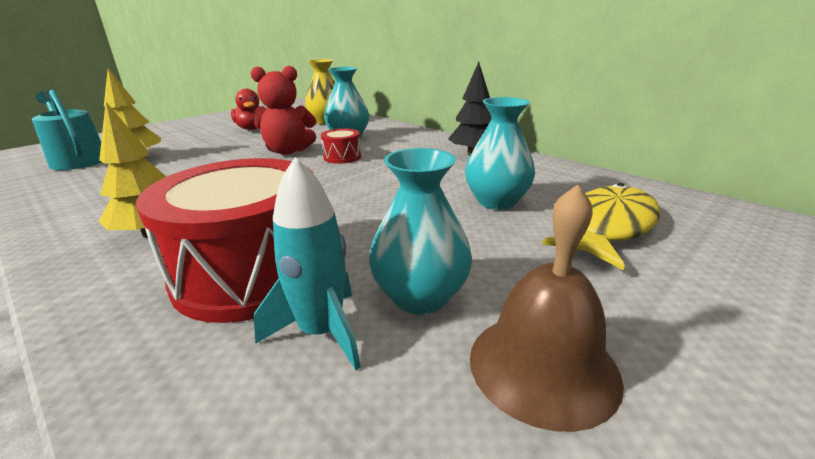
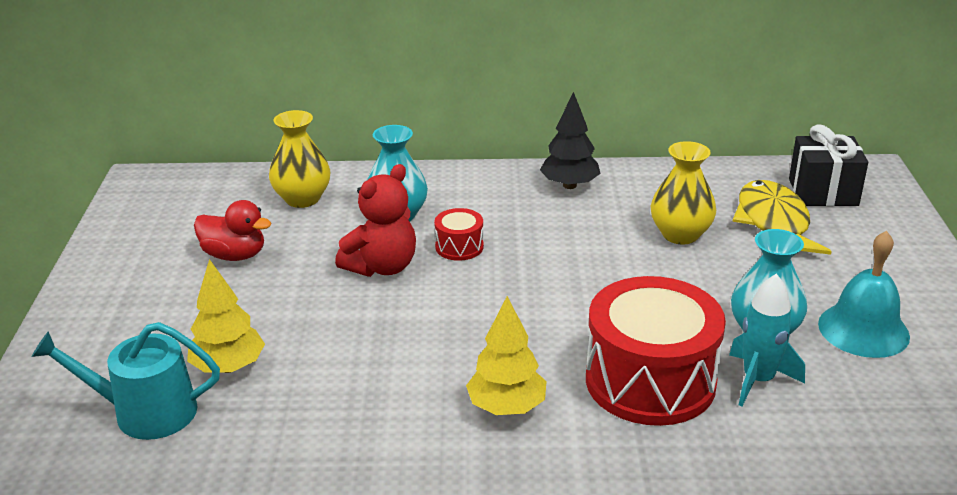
camera: 45 degrees left, 5 degrees up
turquoise vase [465,97,535,210] -> yellow vase [651,141,716,244]
brown bell [470,184,624,432] -> turquoise bell [818,231,910,358]
none -> black gift [789,124,868,206]

